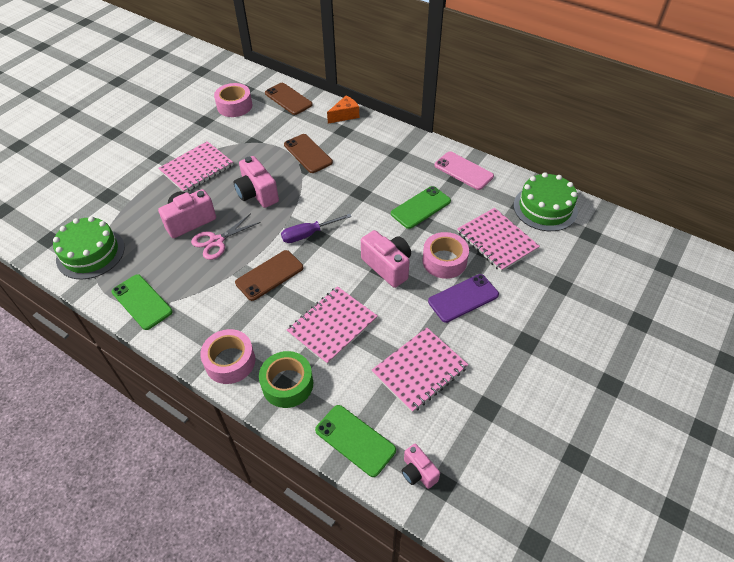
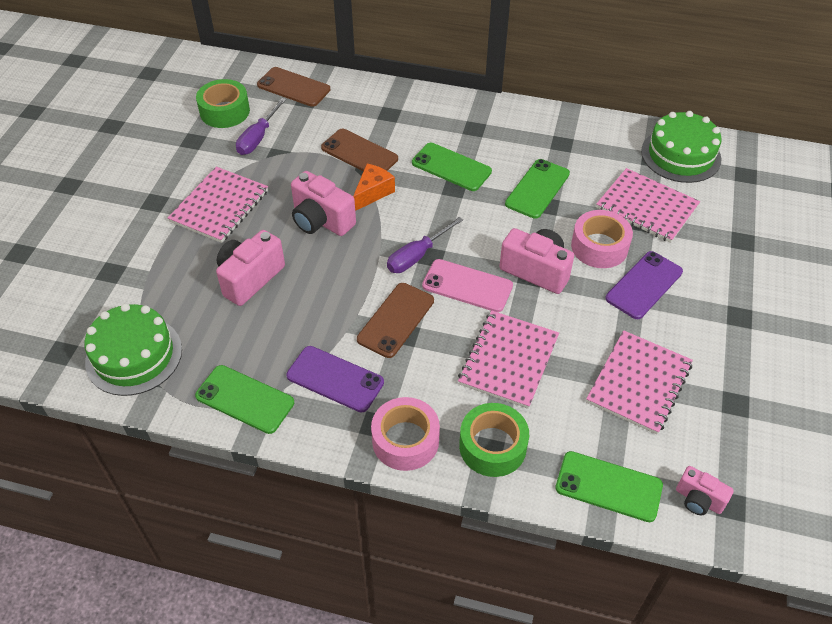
camera: 20 degrees left, 0 degrees up
pink scissors [191,213,261,260] -> none
pink tape [214,83,253,117] -> green tape [196,79,250,128]
orange cheese [327,96,359,124] -> orange cheese moved to [353,164,395,211]
pink phone [435,152,494,190] -> pink phone moved to [422,259,513,312]
none -> purple screwdriver [236,98,286,155]
none -> purple phone [286,346,384,413]
none -> green phone [412,143,492,191]

